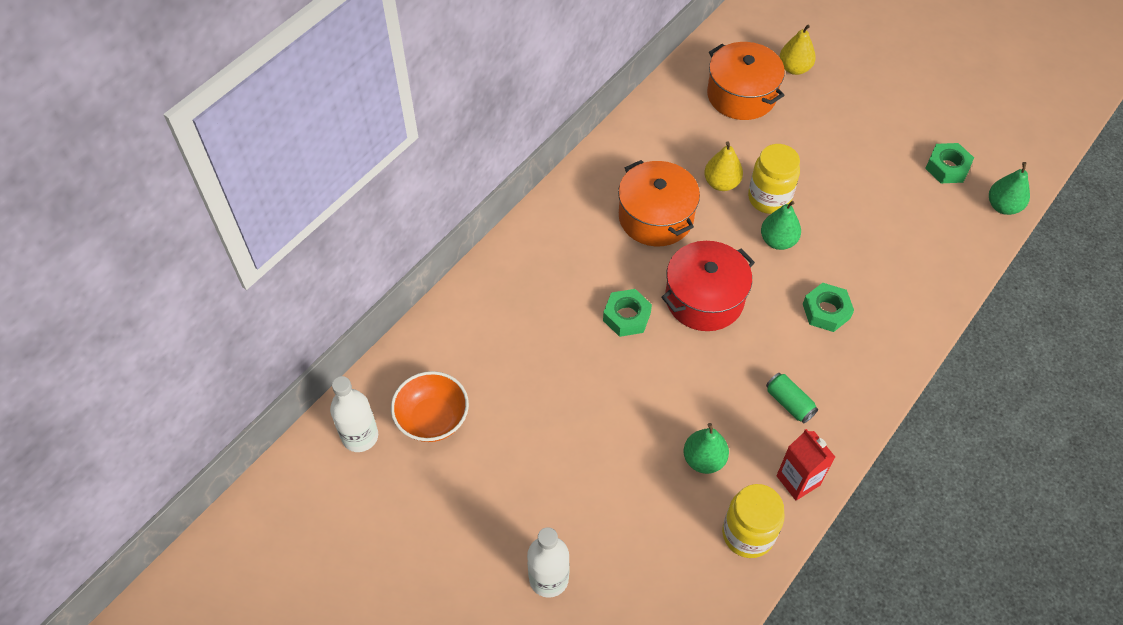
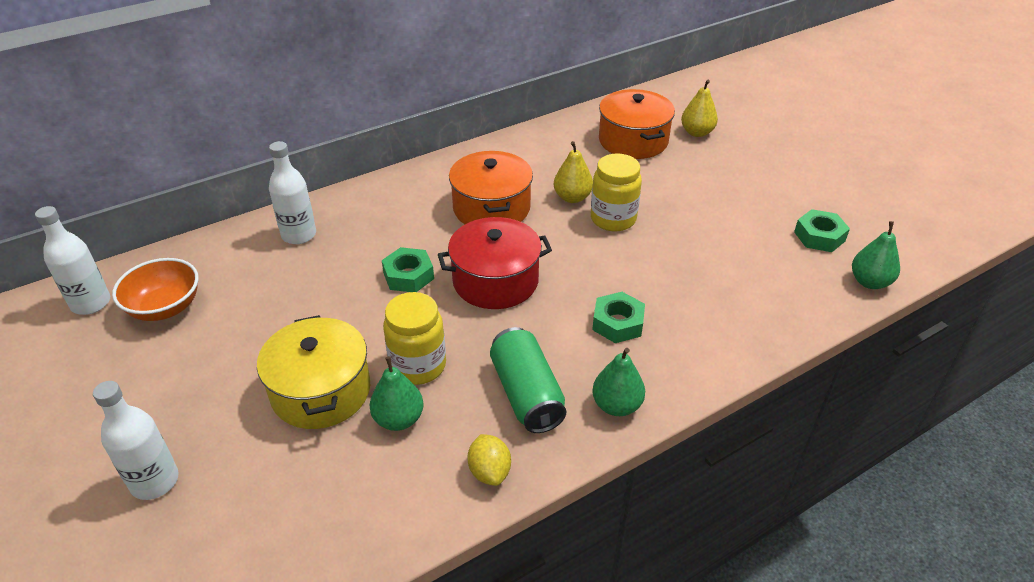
camera: 20 degrees right, 15 degrees down
yellow jar [722,484,784,558] -> yellow jar moved to [383,292,446,385]
green pear [761,201,801,250] -> green pear moved to [592,348,645,416]
green can [766,373,818,424] -> green can [490,327,566,433], size x1.71
red carton [776,429,835,500] -> yellow lemon [468,434,511,486]
none -> yellow pot [257,315,370,429]
none -> white bottle [269,141,316,244]

